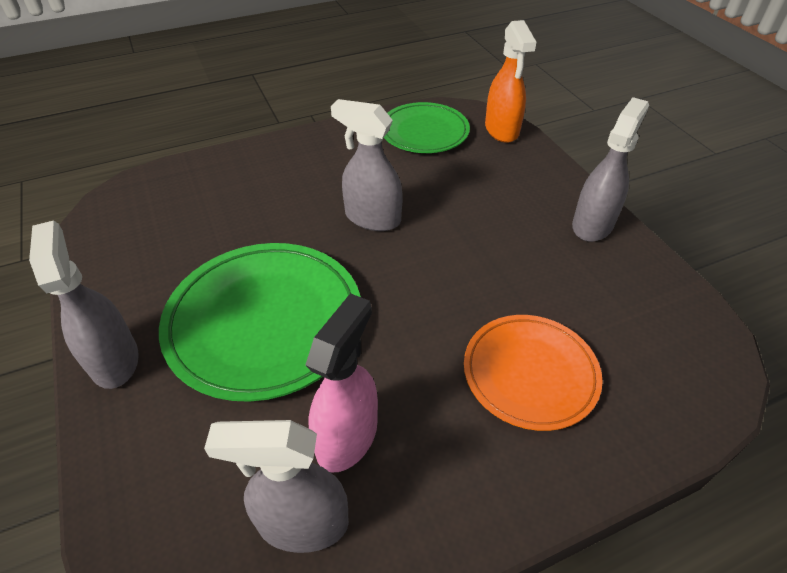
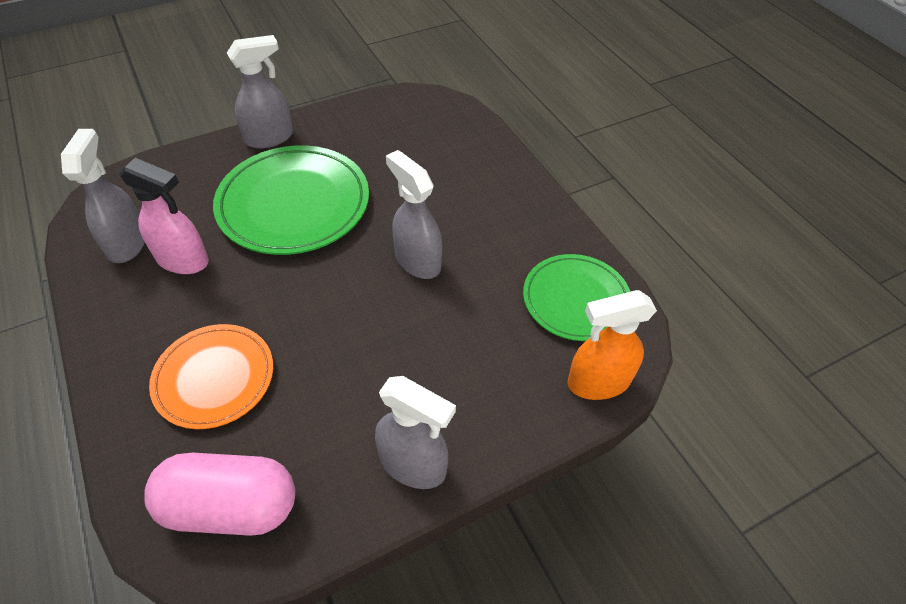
camera: 85 degrees right, 5 degrees up
grey spray bottle [331,99,403,231] -> grey spray bottle turned 60 degrees counterclockwise [386,150,442,279]
none -> pink capsule [144,453,295,536]

